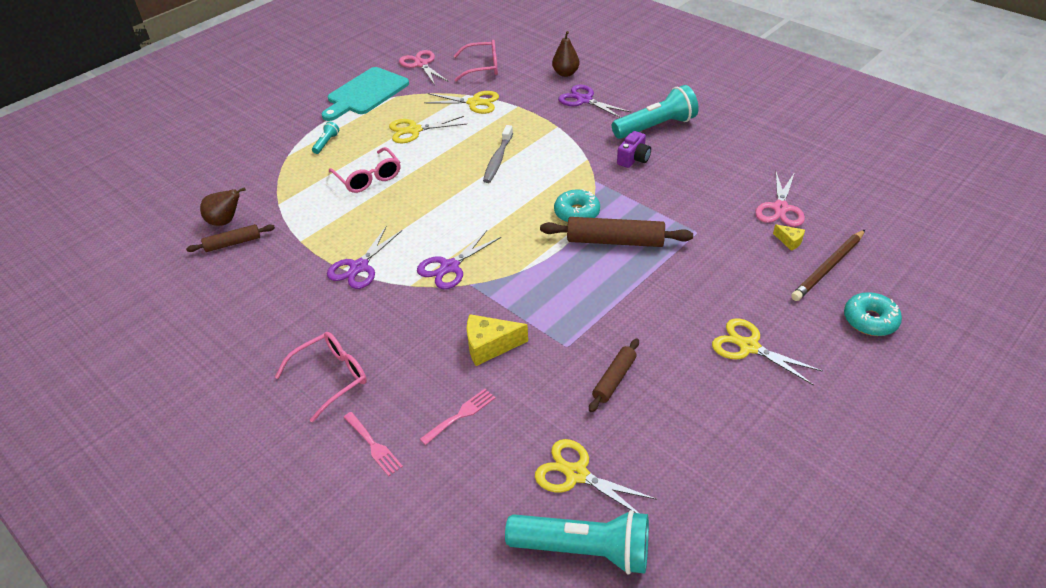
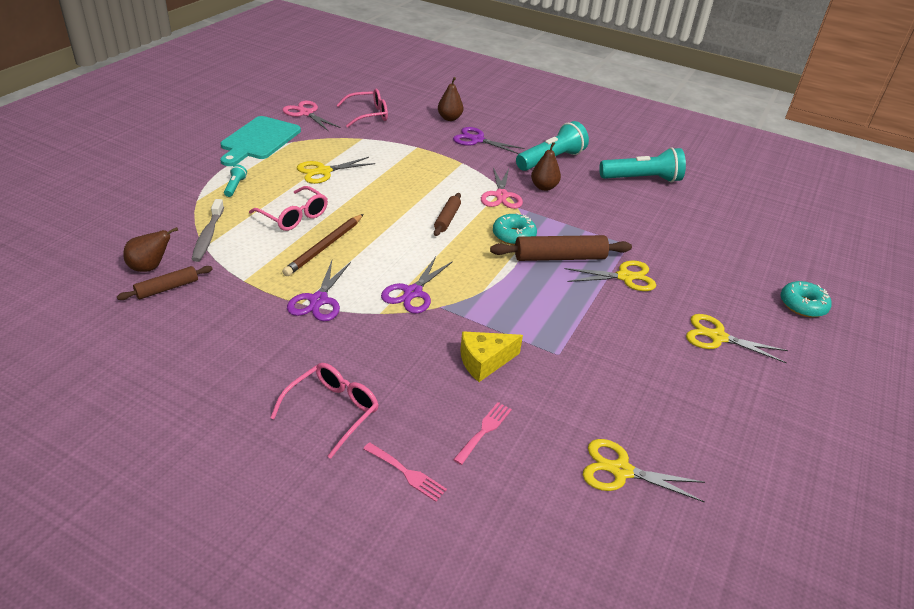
camera: 20 degrees left, 5 degrees down
yellow scissors [424,91,499,114] -> yellow scissors moved to [564,261,656,291]
grey toothbrush [483,125,513,183] -> grey toothbrush moved to [192,199,224,262]
turquoise flashlight [505,510,649,575] -> turquoise flashlight moved to [599,147,686,183]
brown rolling pin [589,338,639,412] -> brown rolling pin moved to [434,193,461,236]
purple camera [617,131,651,168] -> brown pear [531,142,561,191]
pink scissors [755,172,805,227] -> pink scissors moved to [481,168,523,209]
yellow cheese [773,224,805,251] -> none
brown pencil [791,230,865,301] -> brown pencil moved to [282,214,363,276]

